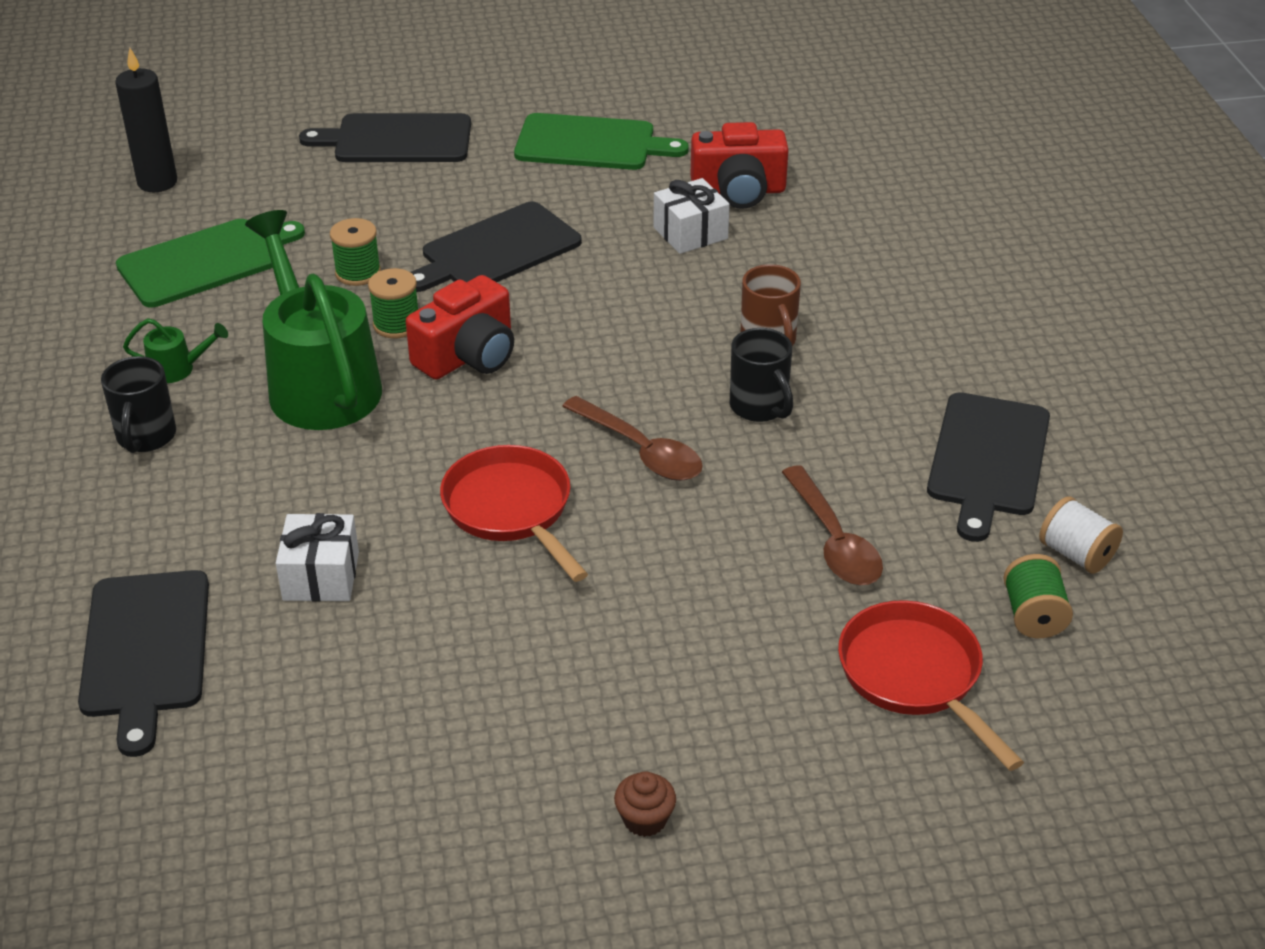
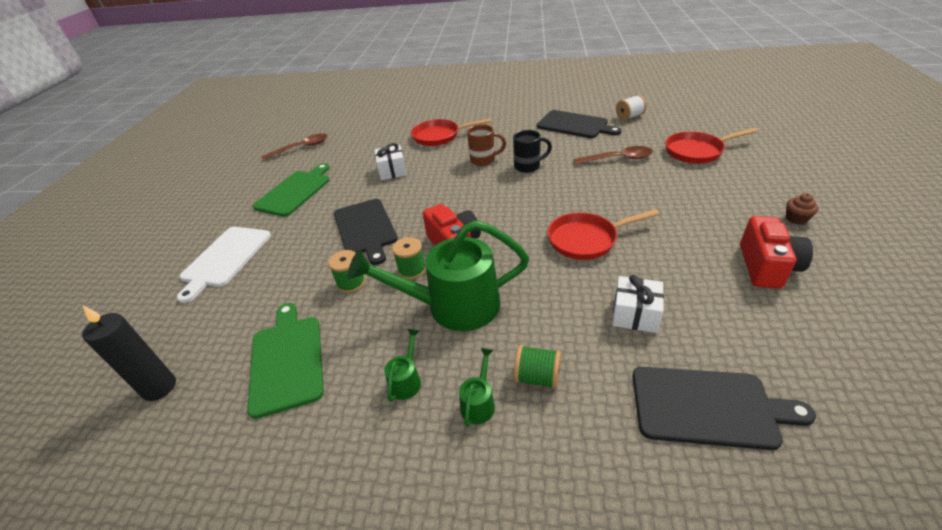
camera: 70 degrees left, 0 degrees up
black mug [101,356,176,453] -> green watering can [459,348,495,427]
black cutting board [299,113,471,162] -> white cutting board [177,227,271,303]
brown spoon [562,396,703,481] -> brown spoon moved to [261,134,327,160]
red camera [690,122,789,209] -> red camera moved to [740,216,813,289]
green spool [1003,554,1073,638] -> green spool moved to [514,345,561,389]
none -> red pan [411,118,491,146]

